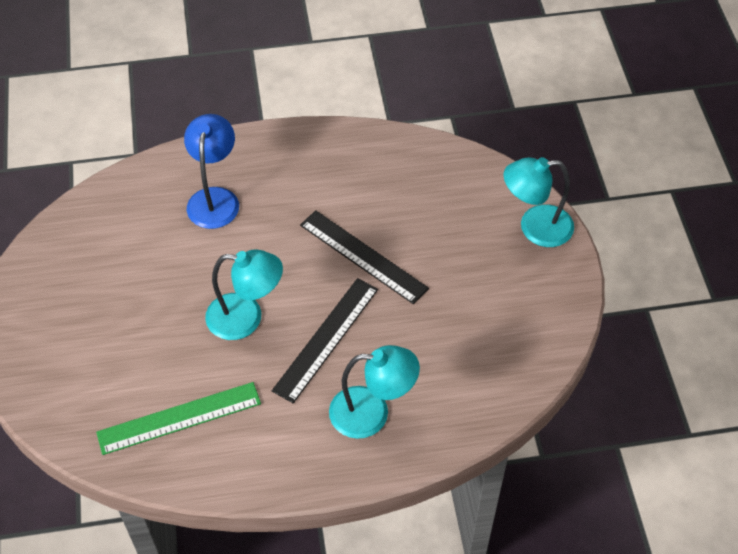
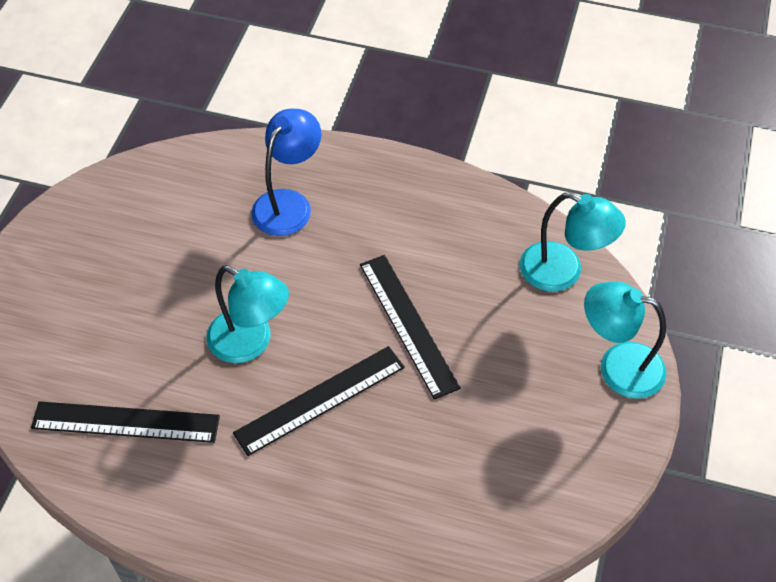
camera: 25 degrees right, 0 degrees up
green ruler [96,382,261,455] -> black ruler [31,401,220,443]
turquoise lamp [329,345,420,439] -> turquoise lamp moved to [520,192,626,292]

